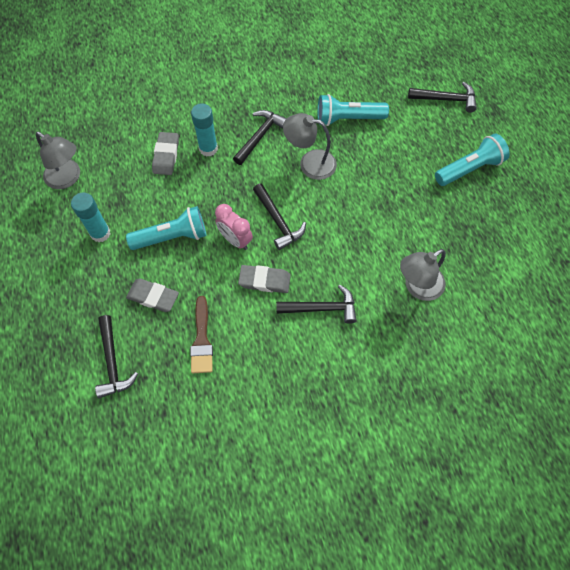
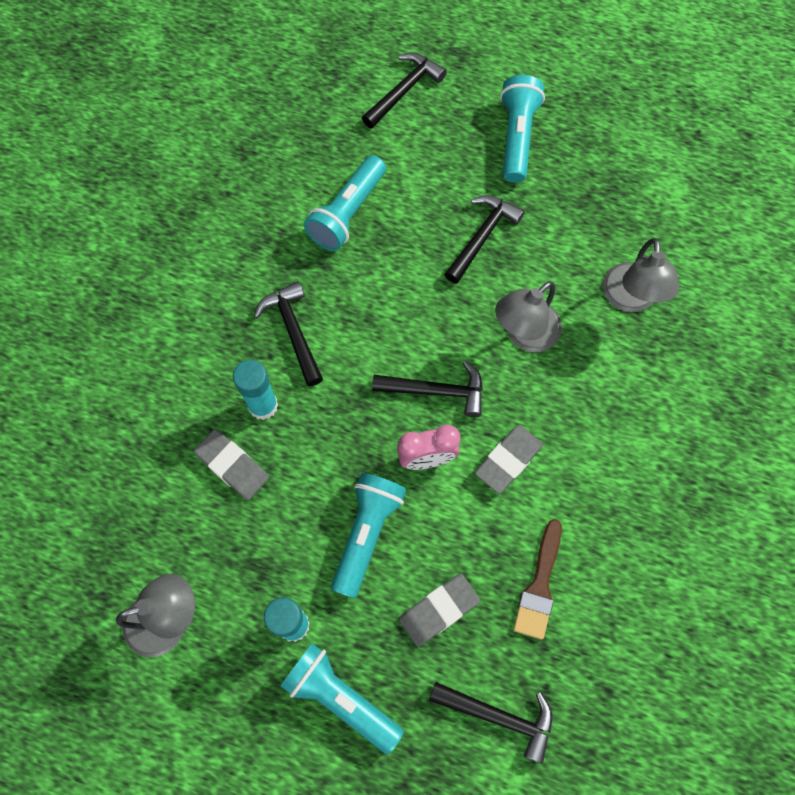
camera: 55 degrees left, 5 degrees up
brown brush [190,296,213,373] -> brown brush turned 75 degrees clockwise [513,519,562,640]
black hammer [276,285,357,324] -> black hammer moved to [444,195,525,284]
grey lamp [283,113,337,180] -> grey lamp moved to [495,281,562,352]
none -> turquoise flashlight [280,643,404,754]

